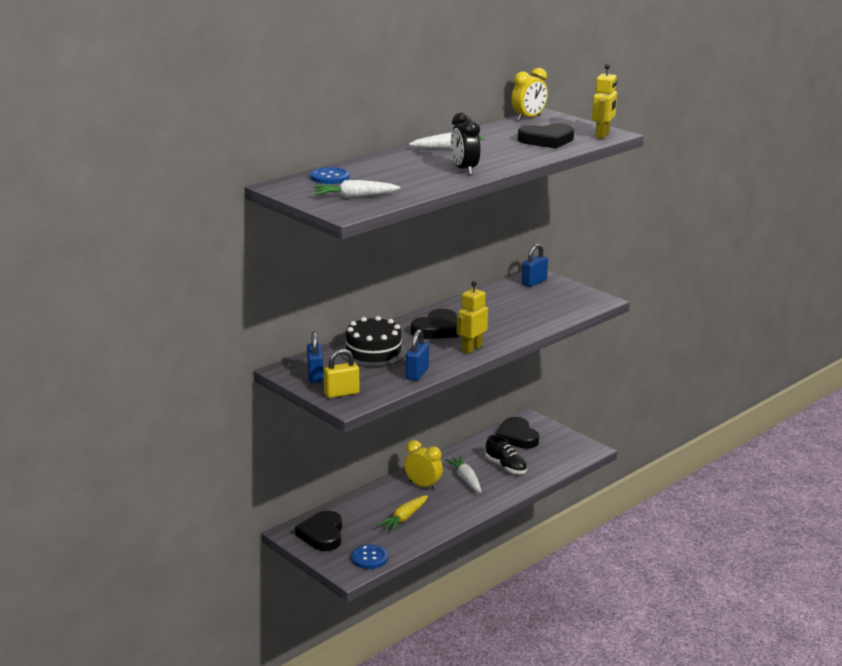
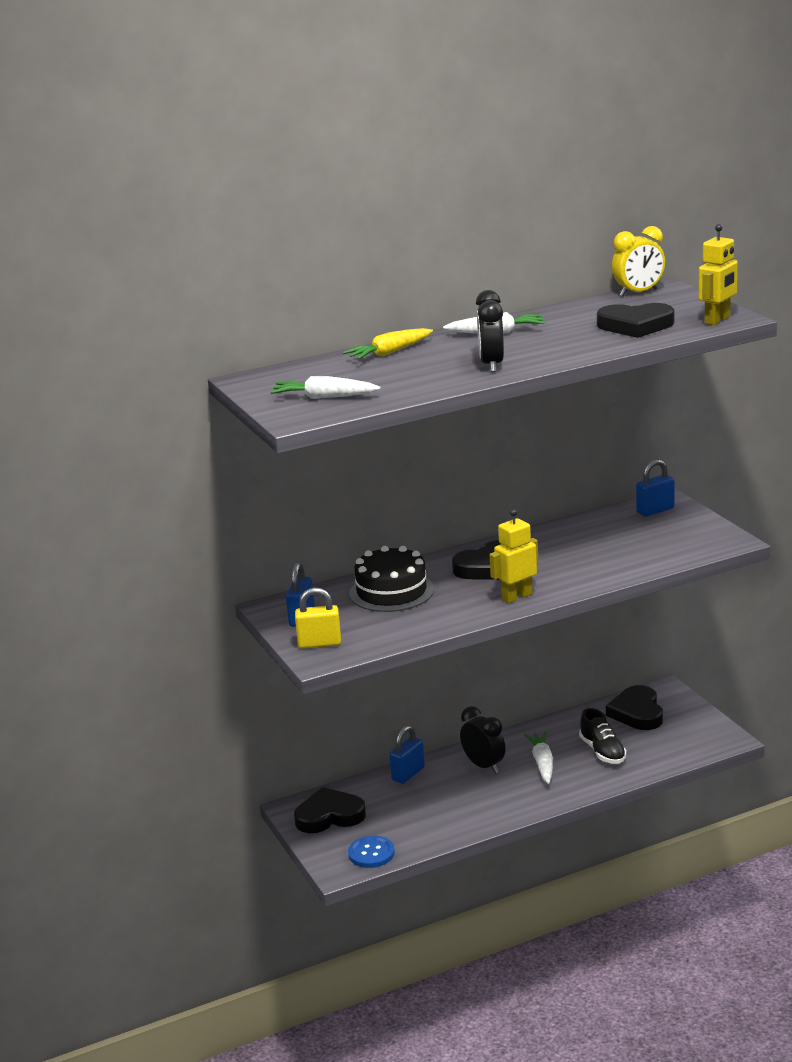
camera: 20 degrees right, 0 degrees up
black heart [295,511,342,551] -> black heart turned 60 degrees clockwise [294,787,366,833]
blue button [310,167,350,184] -> none
yellow carrot [377,495,428,532] -> yellow carrot moved to [343,328,433,360]
yellow clock [404,440,443,490] -> black clock [460,706,506,773]
blue padlock [406,329,429,381] -> blue padlock moved to [389,725,425,784]

